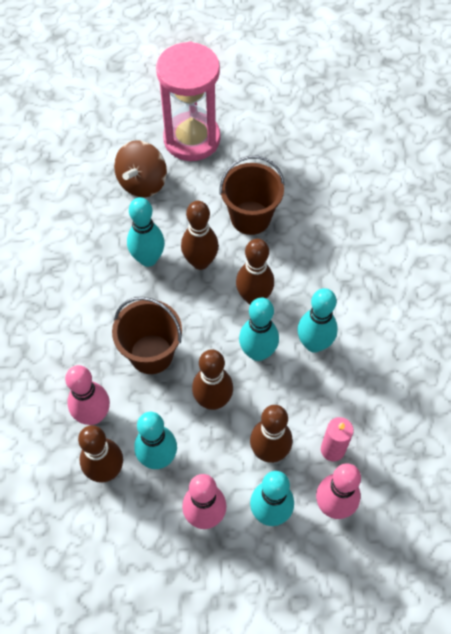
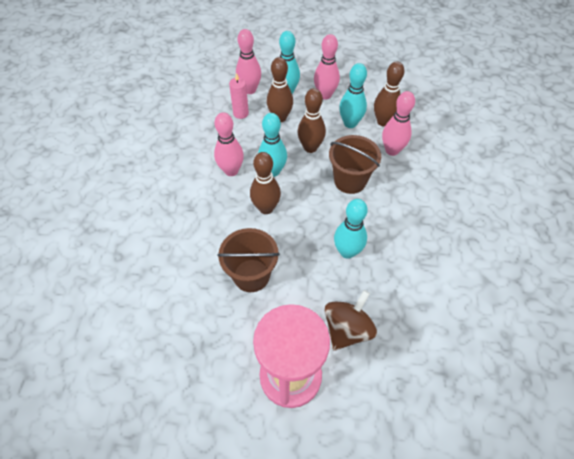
camera: 170 degrees left, 5 degrees down
brown bowling pin [181,201,219,270] -> none
turquoise bowling pin [298,288,338,353] -> pink bowling pin [214,112,244,176]

